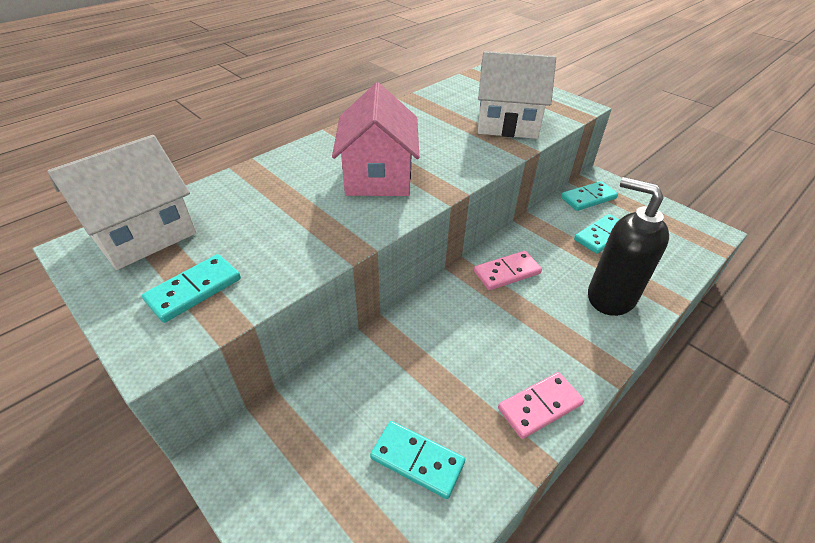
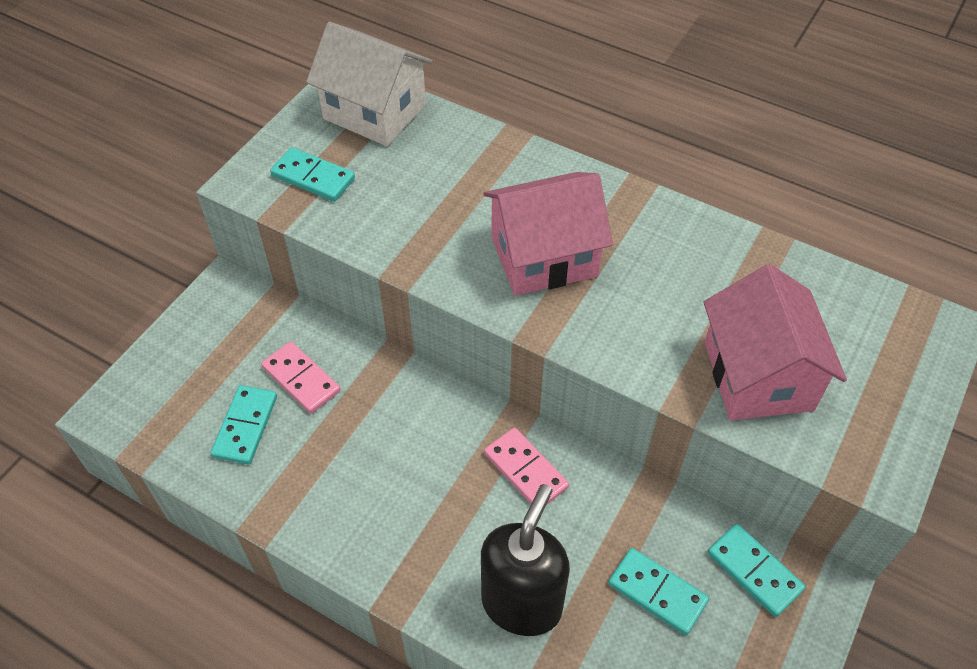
camera: 75 degrees right, 10 degrees up
white house [478,51,556,139] -> pink house [703,264,847,420]
pink domino [498,372,584,439] -> pink domino moved to [261,341,341,414]

